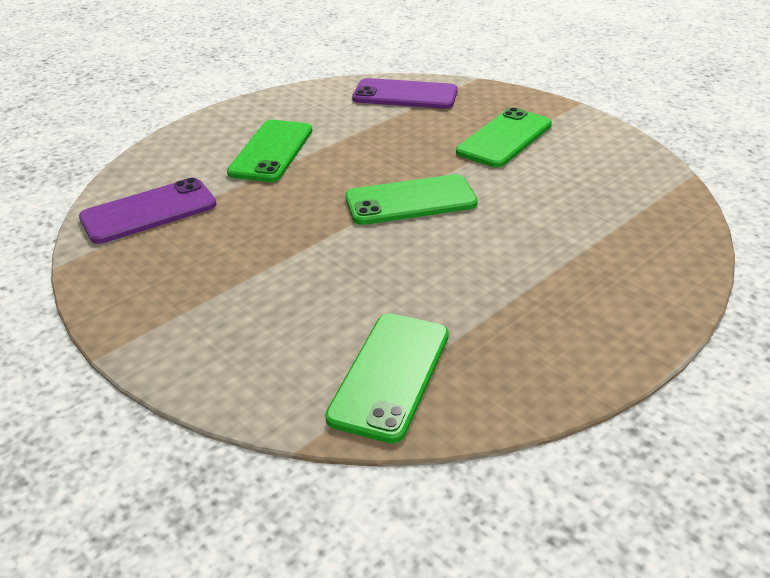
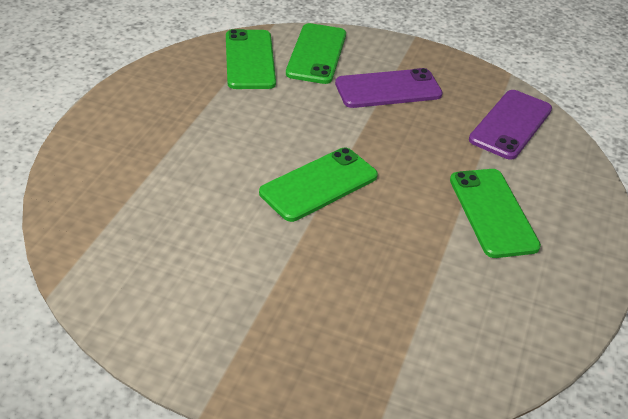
camera: 150 degrees right, 5 degrees up
purple phone [352,78,458,109] -> purple phone moved to [335,68,443,108]
green phone [456,107,552,167] -> green phone moved to [286,23,346,84]

